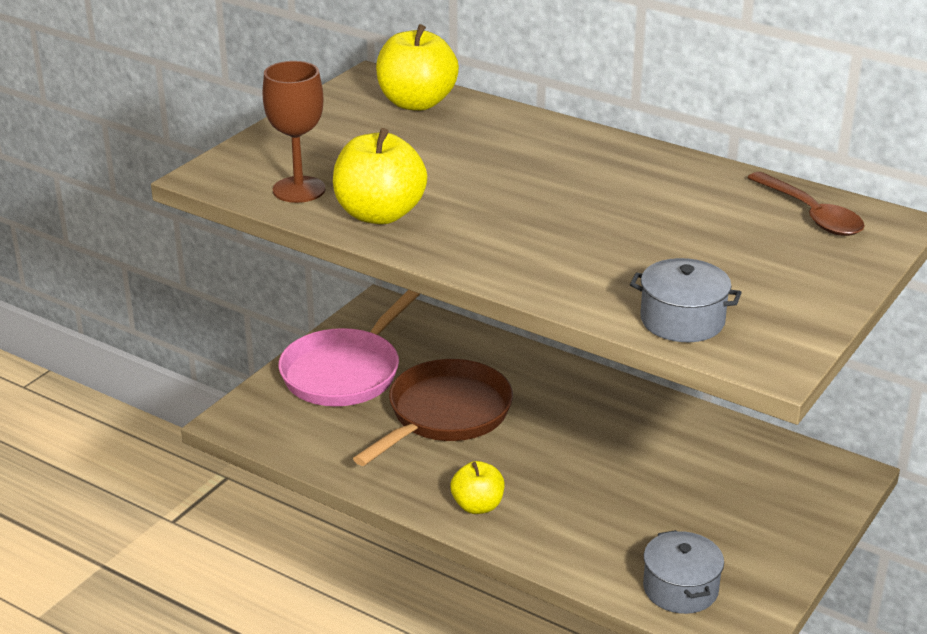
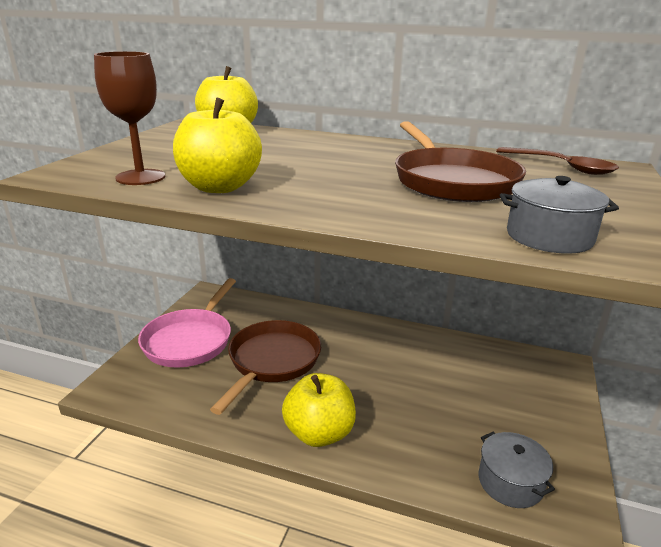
camera: 15 degrees left, 5 degrees down
yellow apple [450,461,504,514] -> yellow apple [282,373,356,447], size x1.62
none -> brown pan [395,121,526,202]

